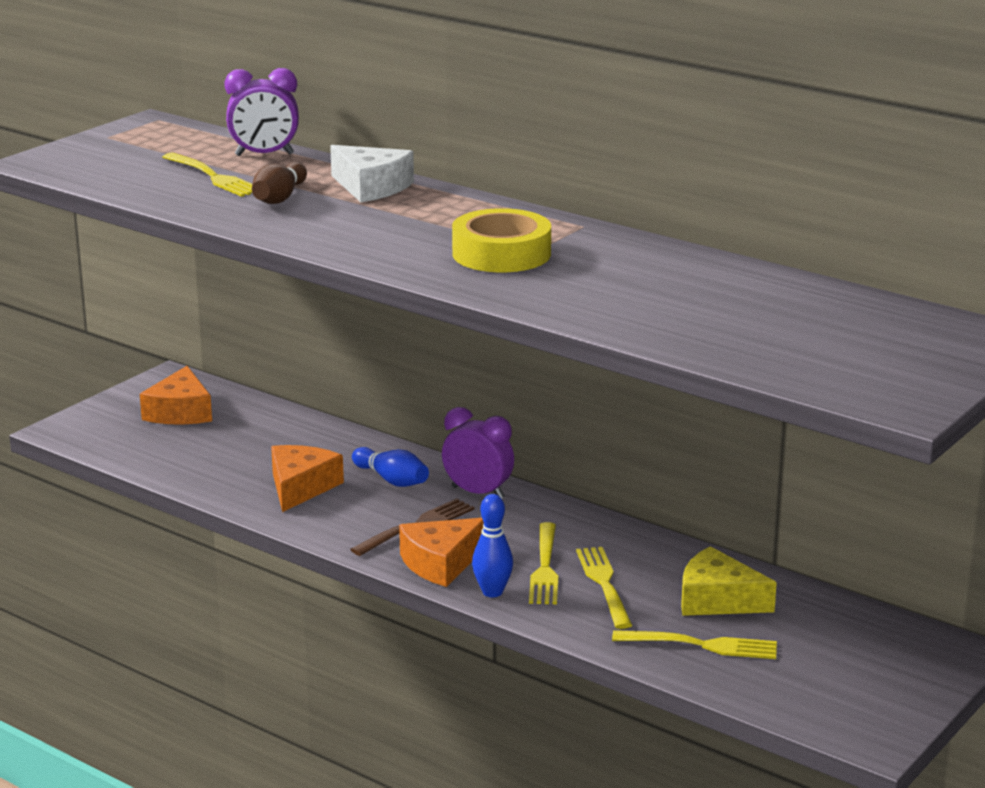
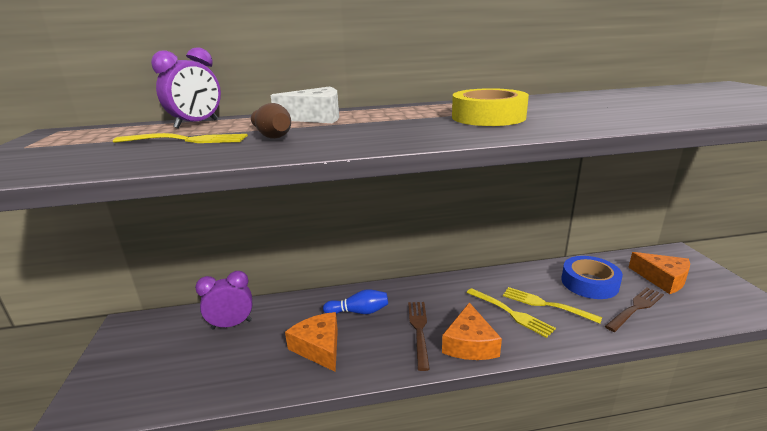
camera: 45 degrees left, 0 degrees up
orange cheese [140,366,212,425] -> orange cheese moved to [628,252,690,294]
purple clock [442,407,514,499] -> purple clock moved to [195,271,252,330]
blue bowling pin [472,494,513,597] -> none
yellow fork [612,630,777,659] -> brown fork [605,287,664,332]
yellow cheese [681,546,777,616] -> blue tape [561,256,623,299]

